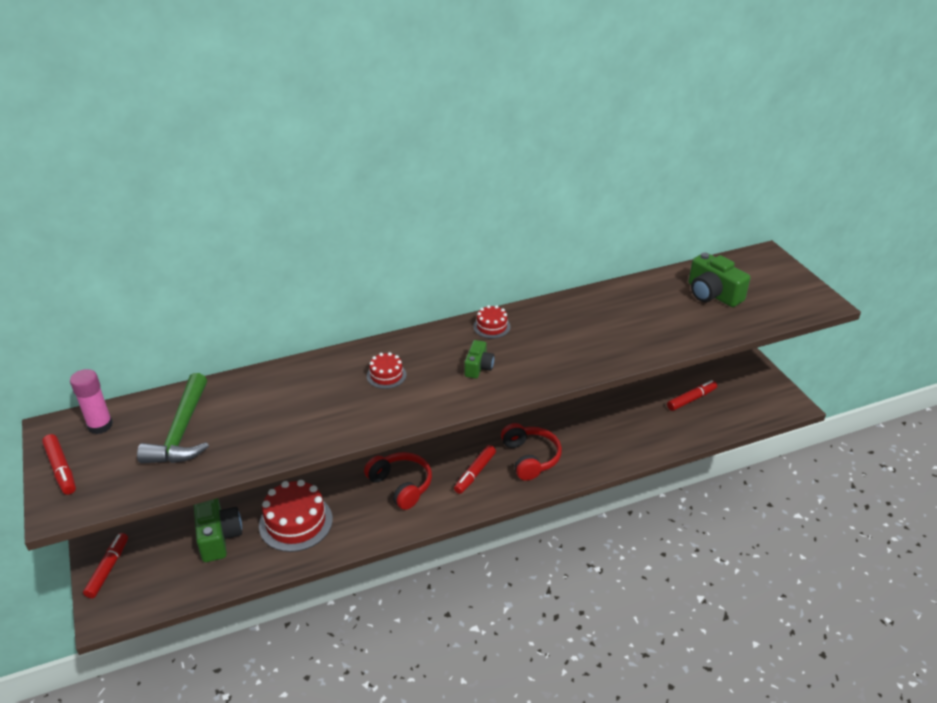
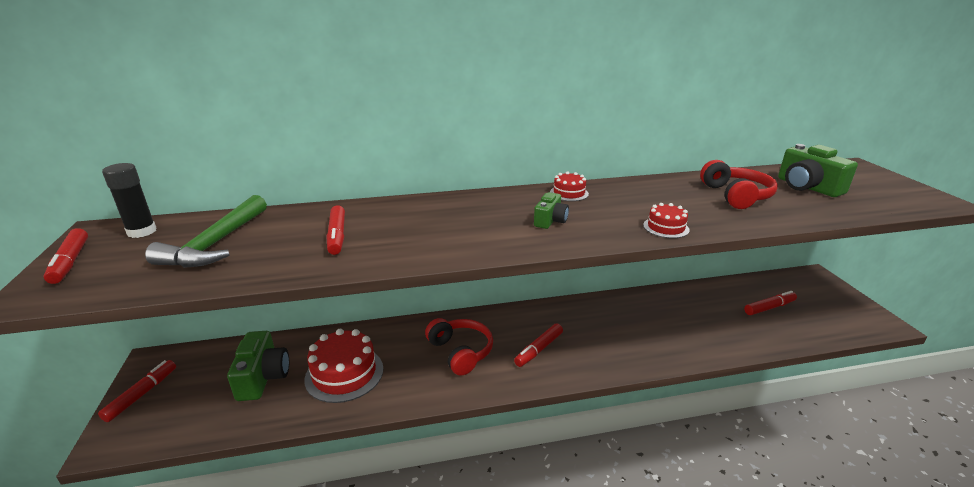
camera: 10 degrees right, 10 degrees down
pink glue stick [70,369,113,434] -> black glue stick [102,163,157,238]
red cake [367,352,406,389] -> red cake moved to [643,203,689,238]
red headphones [501,423,562,481] -> red headphones moved to [700,160,778,209]
none -> red marker [327,205,345,255]

